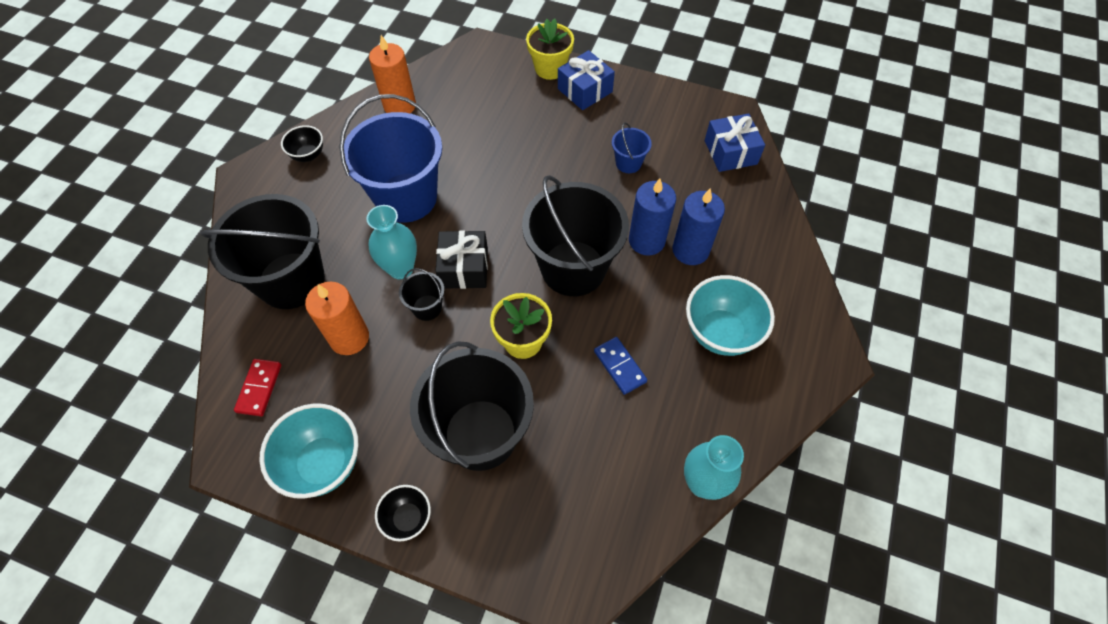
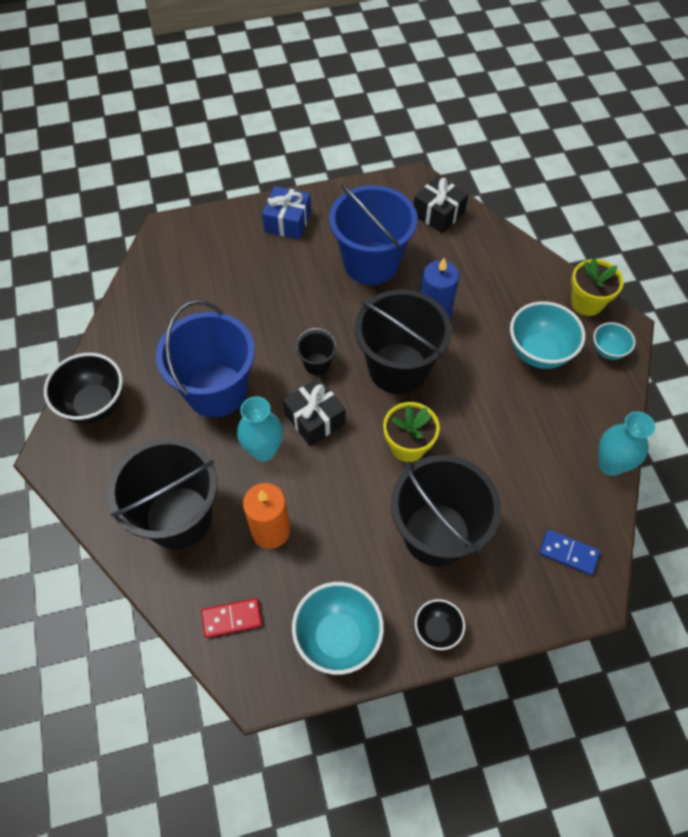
camera: 35 degrees left, 0 degrees up
red domino [234,359,281,416] -> red domino turned 75 degrees counterclockwise [201,598,262,638]
black bowl [281,125,323,162] -> black bowl [44,353,123,424], size x1.77
orange candle [369,35,416,113] -> none
black bucket [399,268,445,321] -> black bucket moved to [296,328,337,375]
yellow flower pot [526,18,574,80] -> yellow flower pot moved to [571,258,624,316]
blue domino [594,337,647,395] -> blue domino moved to [539,529,600,575]
blue bucket [612,123,652,173] -> blue bucket [329,184,418,285], size x2.30
blue candle [672,189,725,265] -> none
blue gift [705,113,765,172] -> black gift [414,176,468,233]
none -> turquoise bowl [593,322,635,360]

